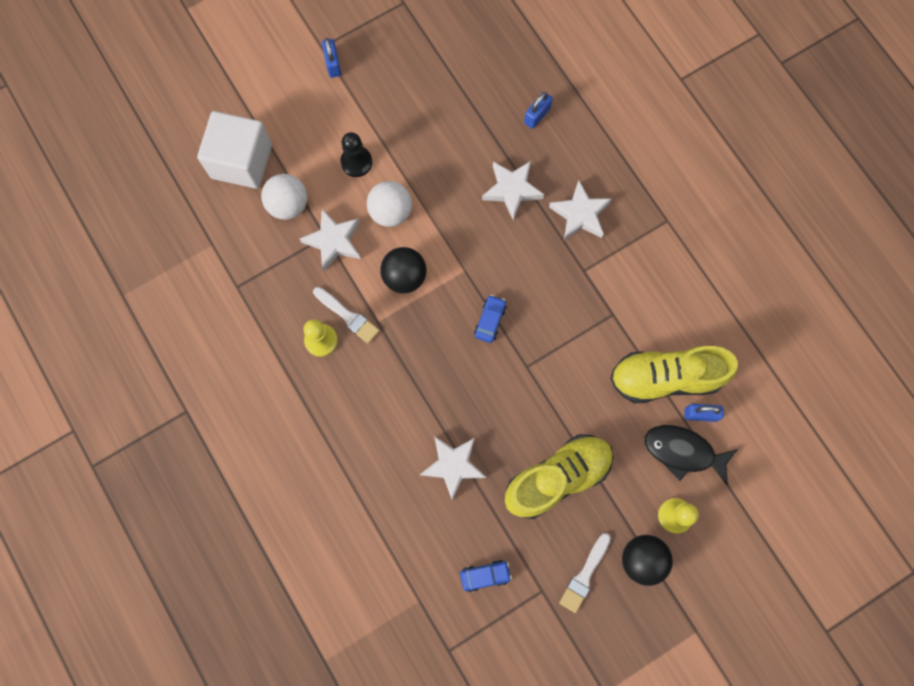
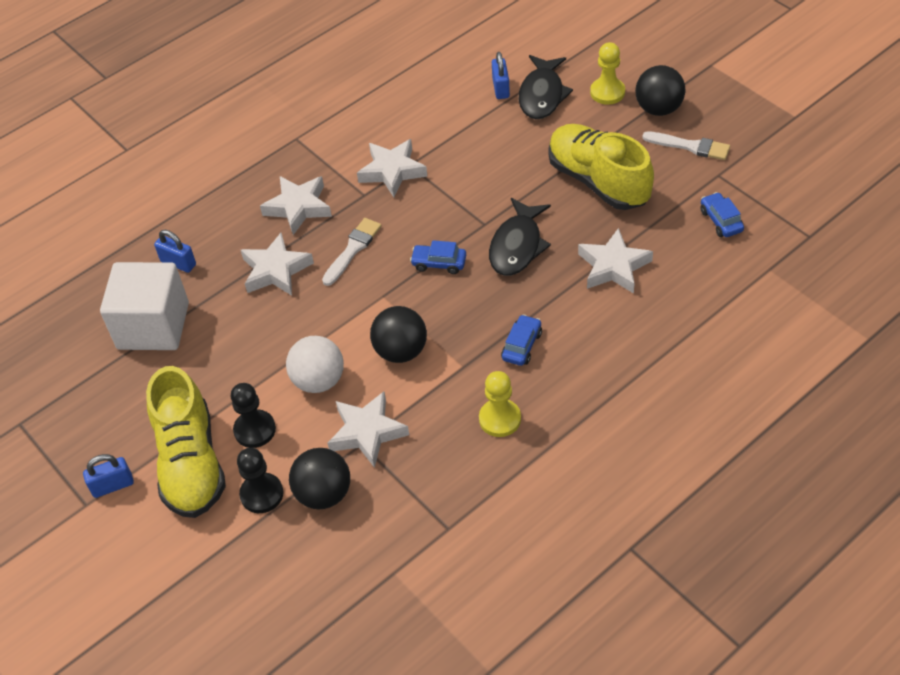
camera: 95 degrees left, 25 degrees down
white cube [197,111,272,189] -> white cube moved to [100,262,189,350]
white ball [261,174,307,220] -> black ball [289,448,350,509]
white brush [313,287,380,344] -> white brush moved to [322,218,382,286]
yellow shoe [610,346,738,403] -> yellow shoe moved to [146,366,226,518]
none -> black pawn [237,448,283,513]
none -> white star [357,139,428,197]
none -> black fish [489,198,551,276]
none -> blue car [501,314,542,366]

